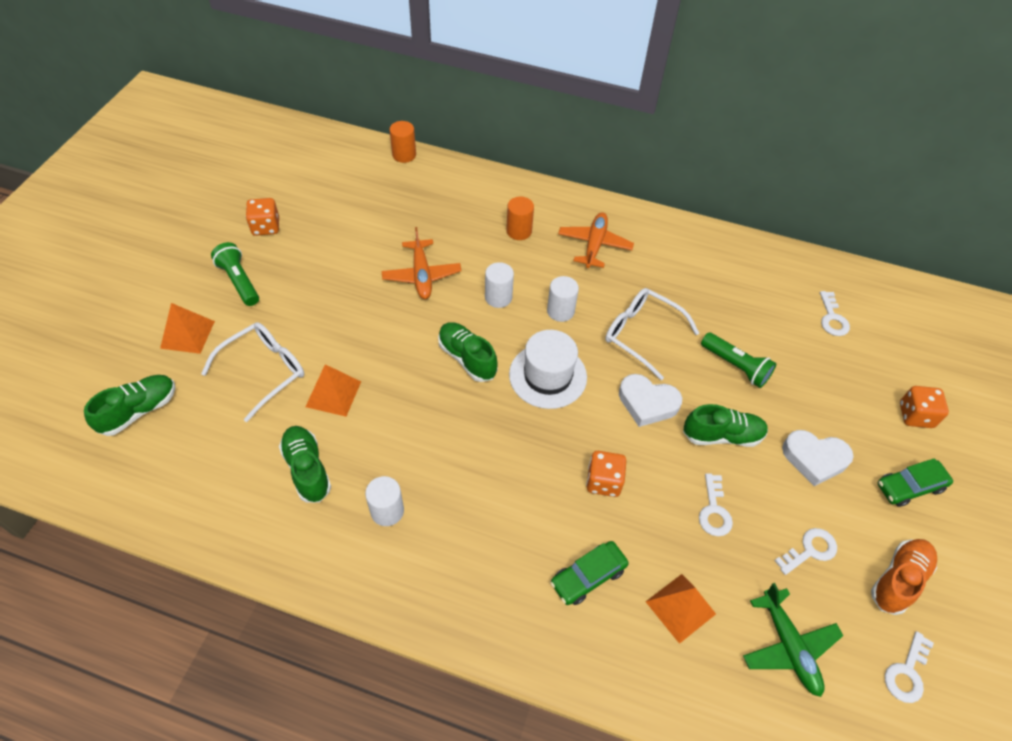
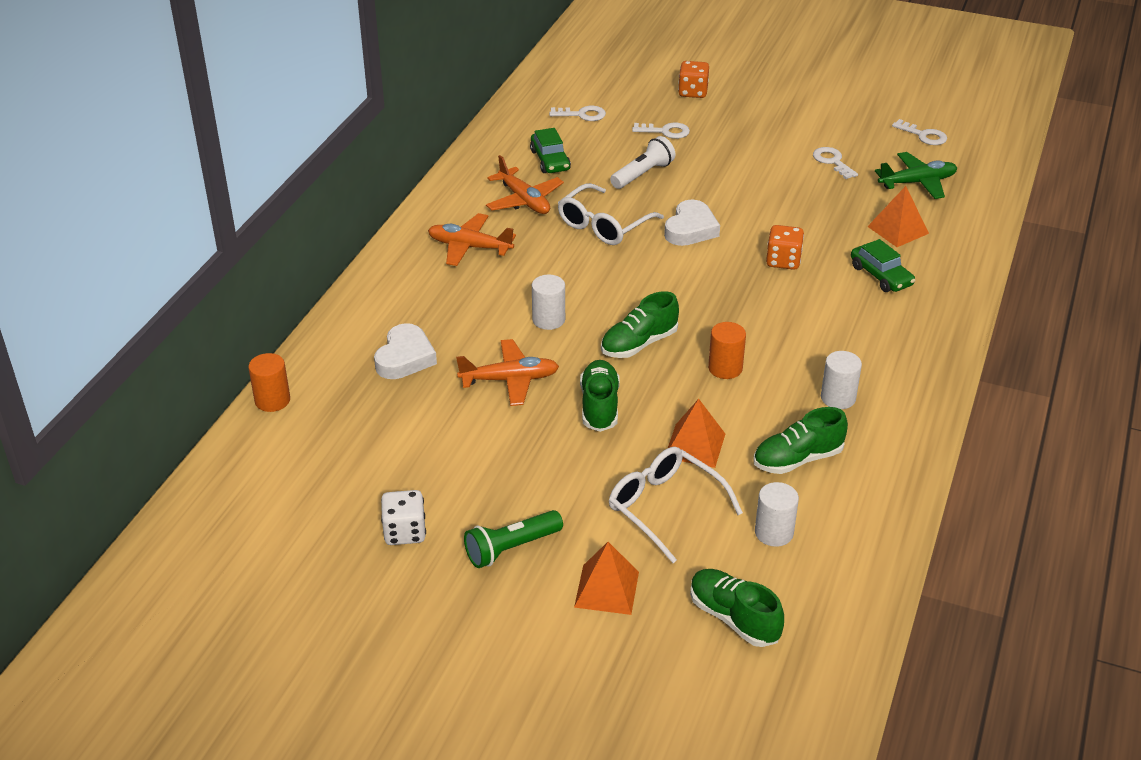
camera: 85 degrees left, 15 degrees down
orange dice [246,198,279,236] -> white dice [381,490,426,545]
orange cylinder [506,197,534,240] -> orange cylinder moved to [708,322,746,379]
white hat [509,330,587,409] -> none
white cylinder [547,276,579,322] -> white cylinder moved to [755,482,799,547]
green shoe [683,404,768,447] -> green shoe moved to [580,360,620,432]
white key [699,473,733,536] -> white key moved to [632,122,690,139]
green flashlight [701,332,776,388] -> white flashlight [610,136,676,189]
white heart [782,430,854,486] -> white heart moved to [374,323,437,379]
orange shoe [871,539,937,615] -> none
green car [878,458,953,507] -> green car moved to [530,128,571,173]
none -> orange plane [486,155,564,214]

